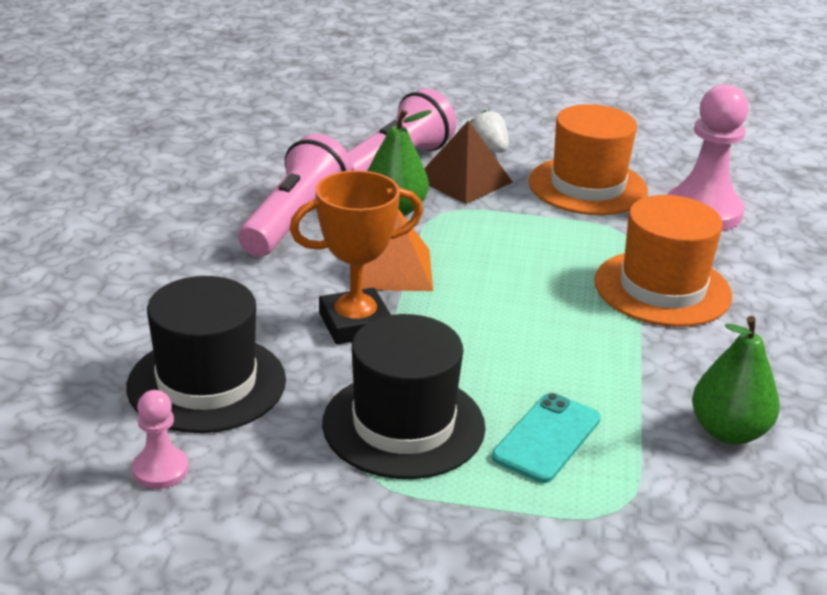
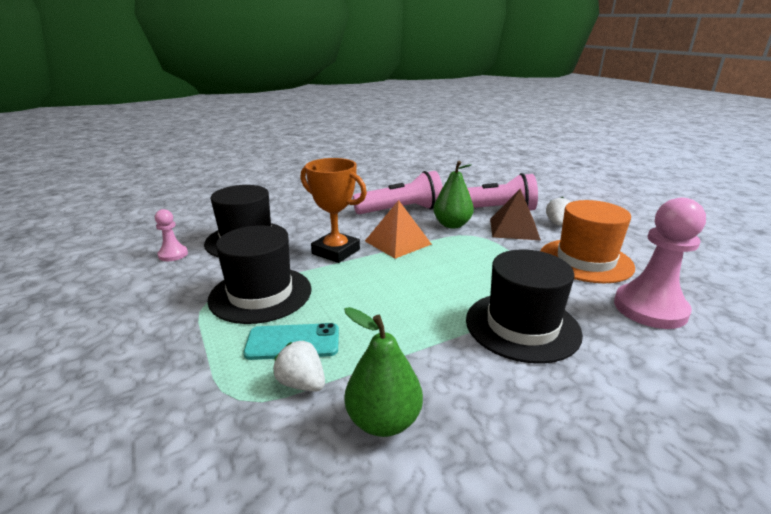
camera: 55 degrees right, 5 degrees down
orange hat [594,195,732,327] -> black hat [466,250,583,364]
none -> white strawberry [273,340,325,392]

